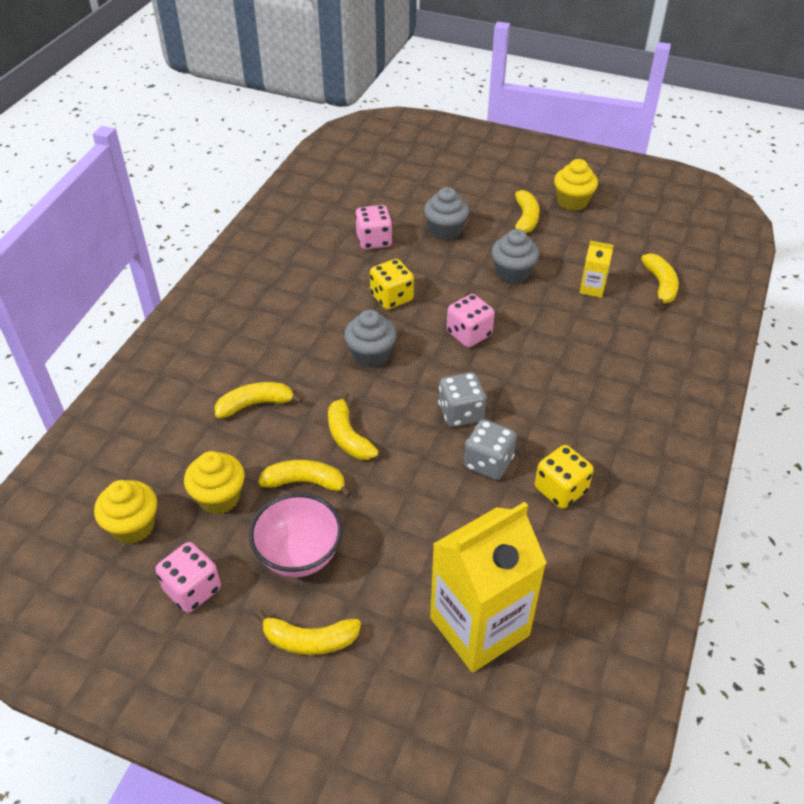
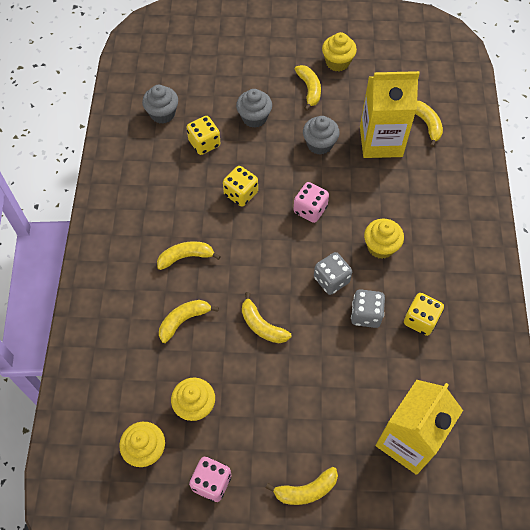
camera: 20 degrees left, 15 degrees up
pink bowl [249,493,342,577] -> none
yellow banana [258,460,352,498] -> yellow banana moved to [157,241,221,270]
grey cupcake [344,310,396,368] -> grey cupcake moved to [142,85,178,124]
pink dice [355,205,393,250] -> yellow dice [186,116,220,155]
yellow carton [580,241,614,298] -> yellow carton [360,71,420,158], size x2.32
none -> yellow cupcake [364,219,404,259]

